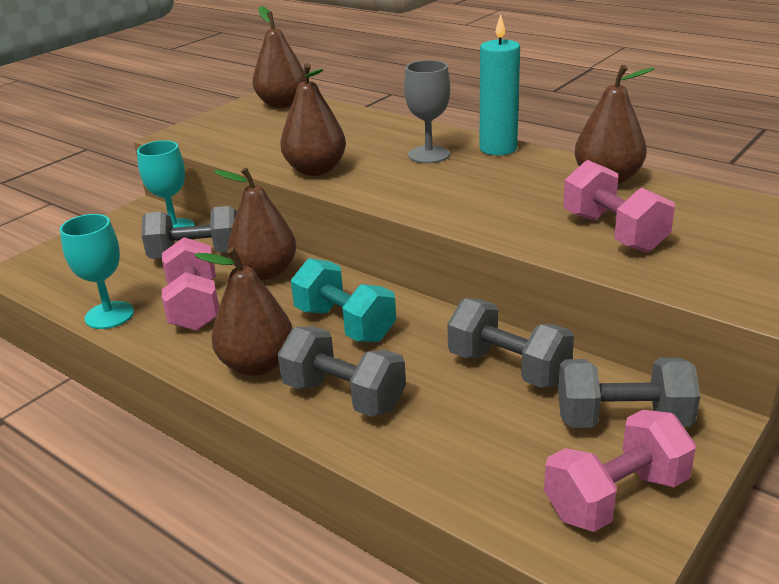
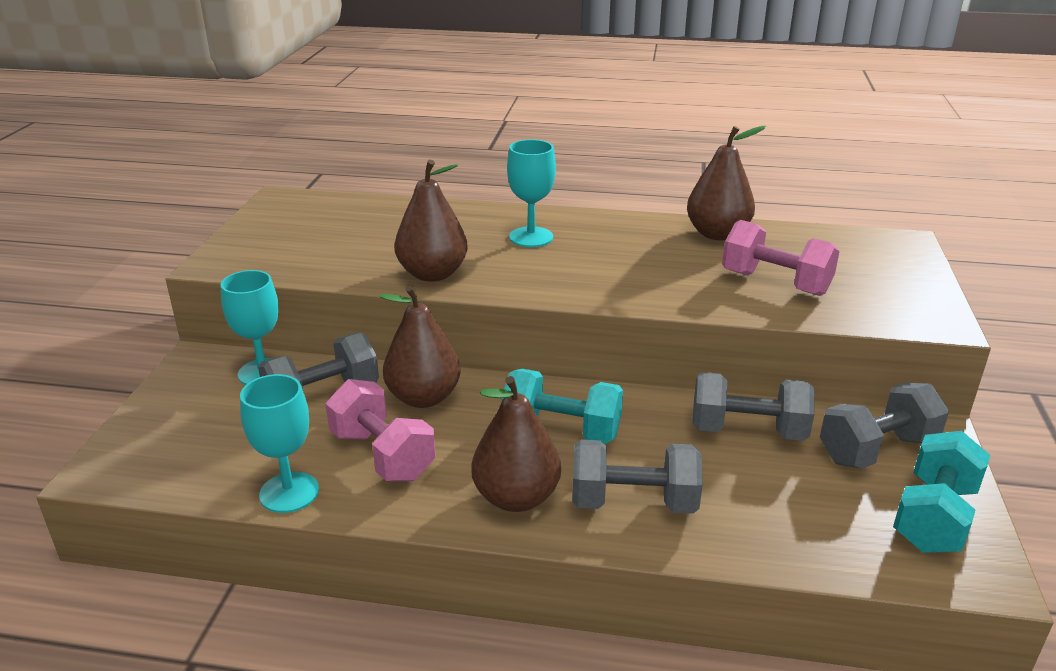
camera: 30 degrees left, 0 degrees up
brown pear [252,6,305,108] -> none
grey goblet [404,60,450,163] -> turquoise goblet [507,139,556,247]
turquoise candle [480,14,520,155] -> none
pink dumbbell [544,410,696,532] -> turquoise dumbbell [893,431,990,553]

